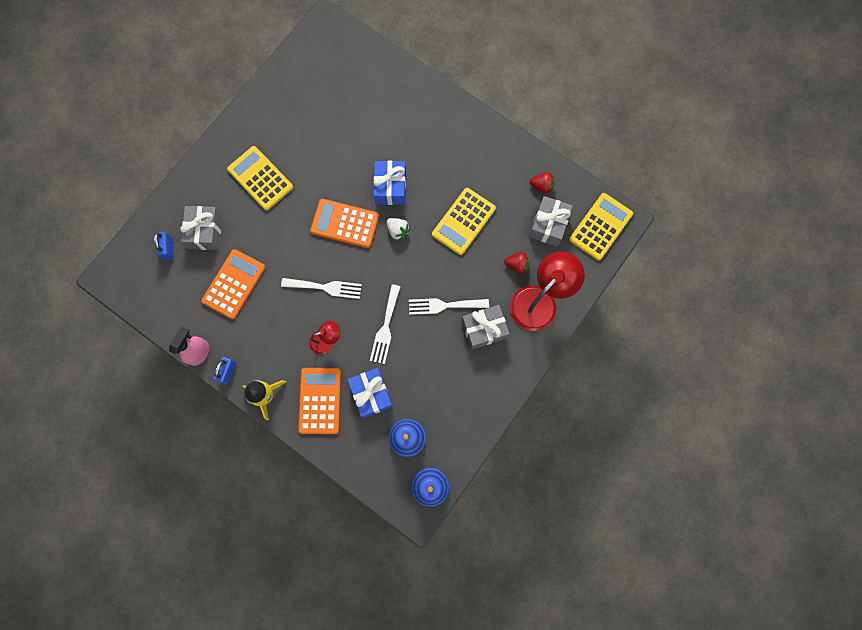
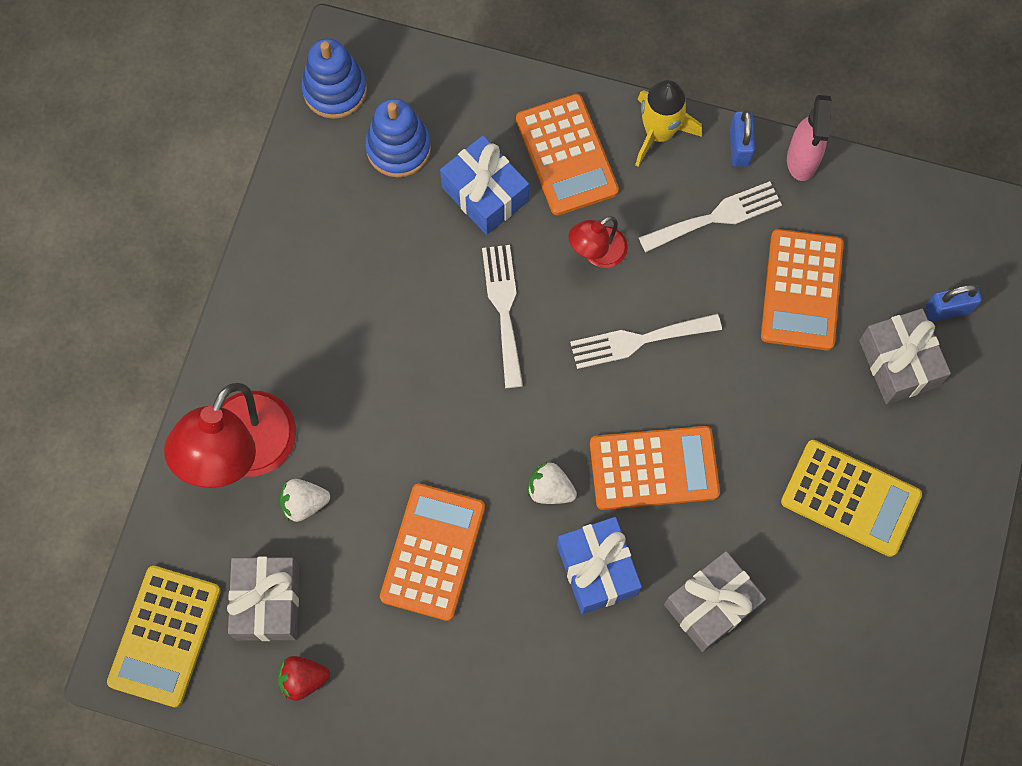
camera: 160 degrees right, 5 degrees down
blue padlock [154,232,174,261] -> blue padlock turned 75 degrees counterclockwise [925,285,982,322]
white fork [409,298,489,315] -> white fork moved to [639,181,782,253]
yellow calculator [432,188,496,255] -> orange calculator [380,483,485,621]
grey gift [461,305,510,350] -> grey gift moved to [664,551,766,652]
red strawberry [504,252,530,274] -> white strawberry [280,479,330,522]

